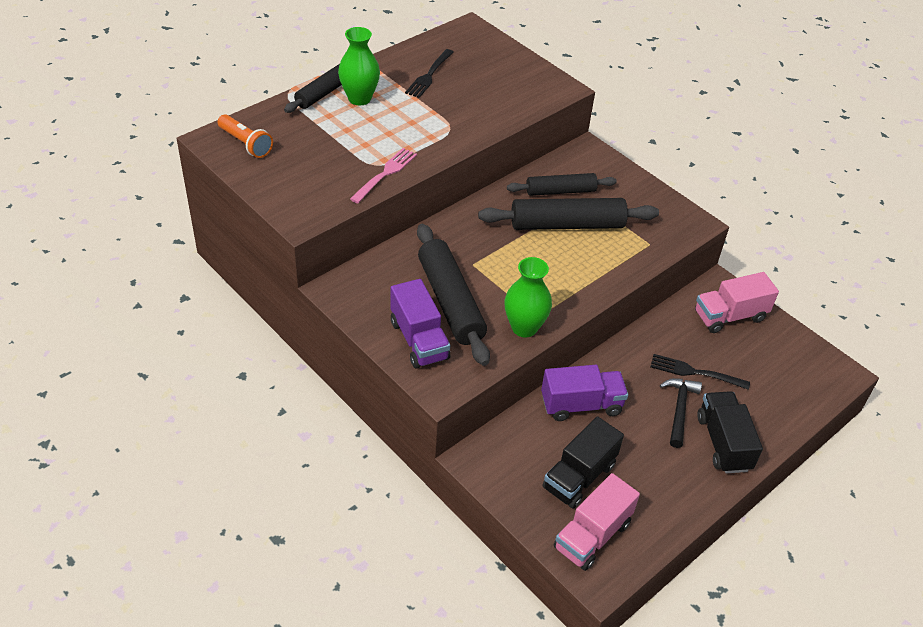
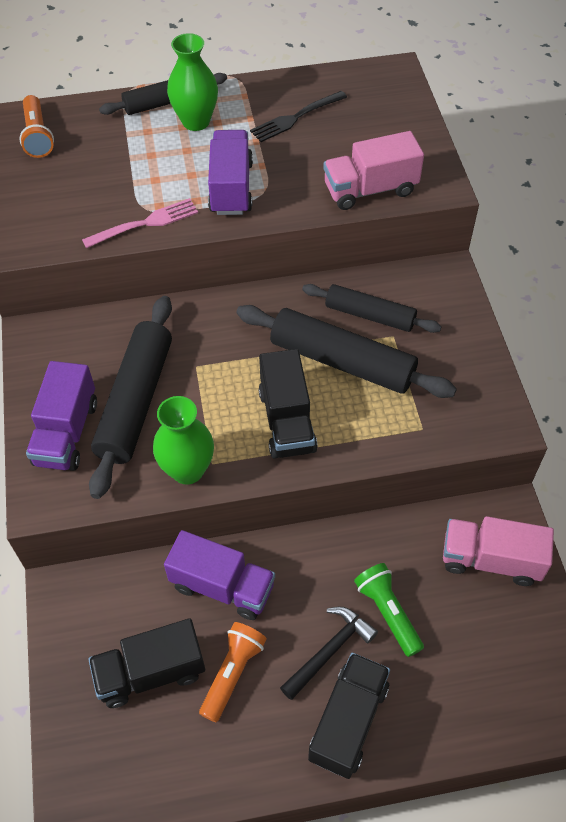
camera: 35 degrees right, 10 degrees up
pink truck [554,473,640,571] -> pink truck moved to [323,131,424,210]
black fork [651,354,750,390] -> green flashlight [354,563,424,657]
none -> orange flashlight [199,622,267,722]
none -> purple truck [208,130,253,215]
none -> black truck [258,349,318,459]

